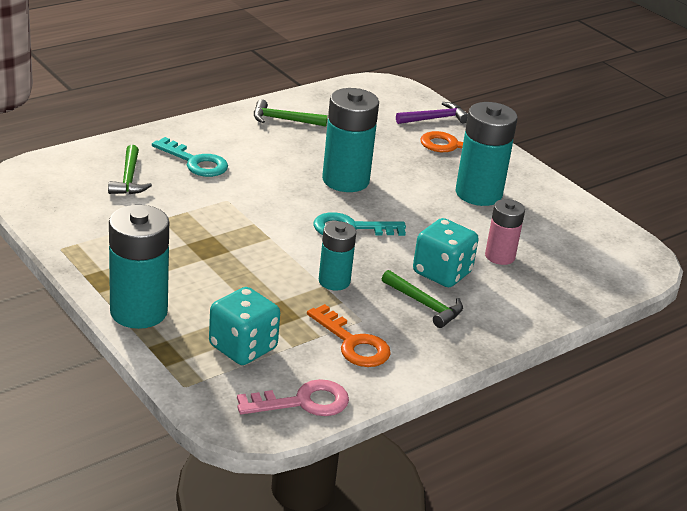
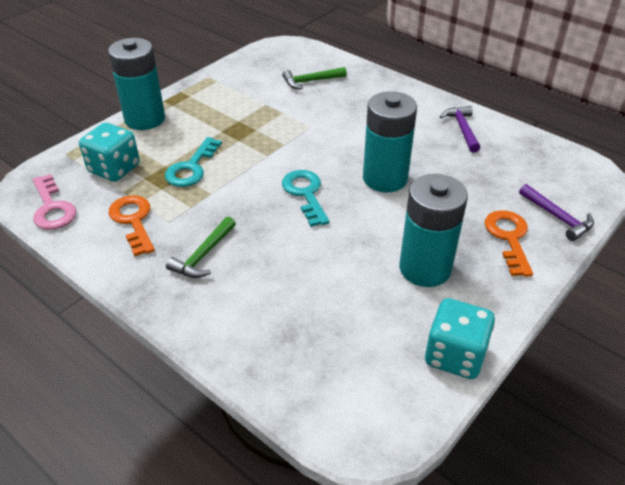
camera: 80 degrees right, 10 degrees up
turquoise key [152,137,228,177] -> turquoise key moved to [165,137,222,187]
green hammer [254,99,328,127] -> purple hammer [440,106,480,153]
orange key [307,304,391,367] -> orange key turned 120 degrees clockwise [108,195,155,257]
turquoise battery [319,221,356,290] -> none
turquoise dice [413,218,479,287] -> turquoise dice moved to [425,298,495,379]
pink battery [485,199,525,265] -> none

